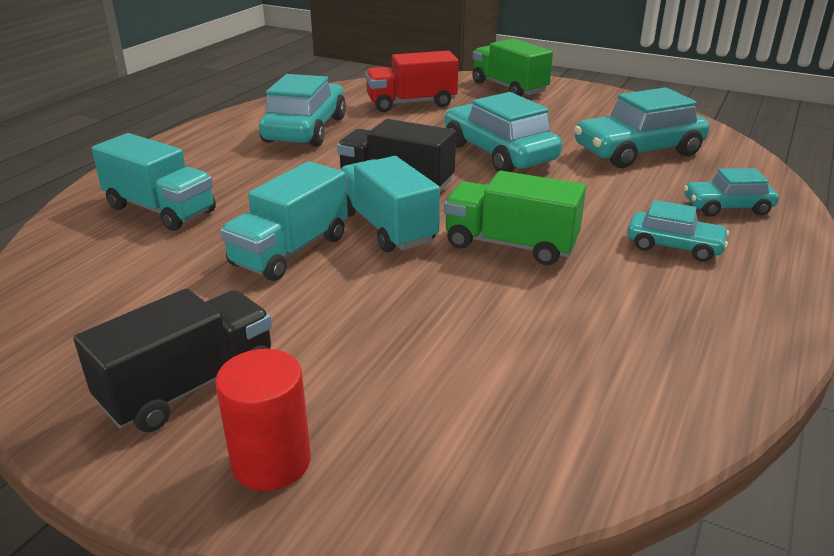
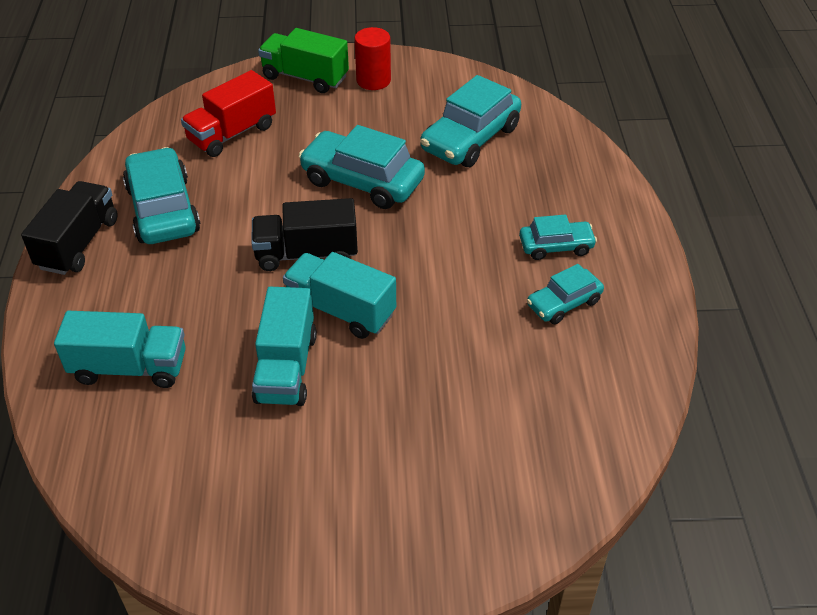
camera: 30 degrees left, 15 degrees up
black truck [74,288,272,432] -> black truck moved to [21,181,118,275]
red cylinder [215,349,311,491] -> red cylinder moved to [354,27,391,90]
green truck [444,171,586,265] -> none
turquoise car [684,168,779,217] -> turquoise car moved to [527,264,604,324]

